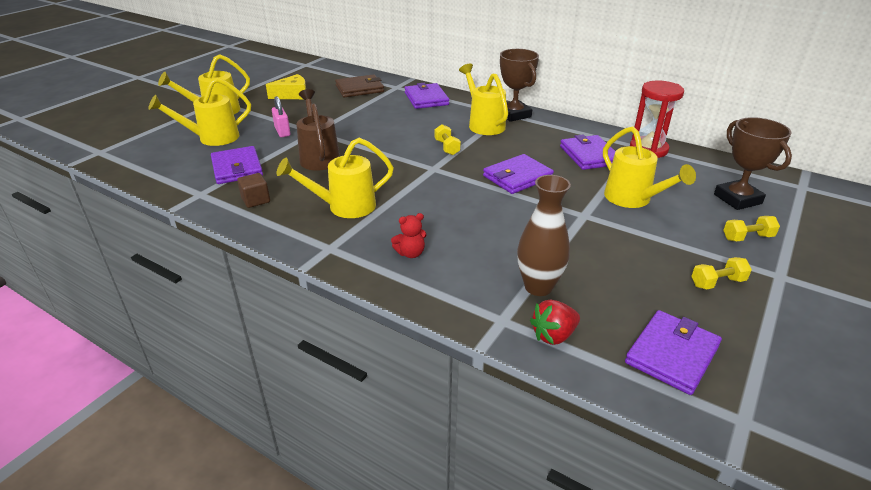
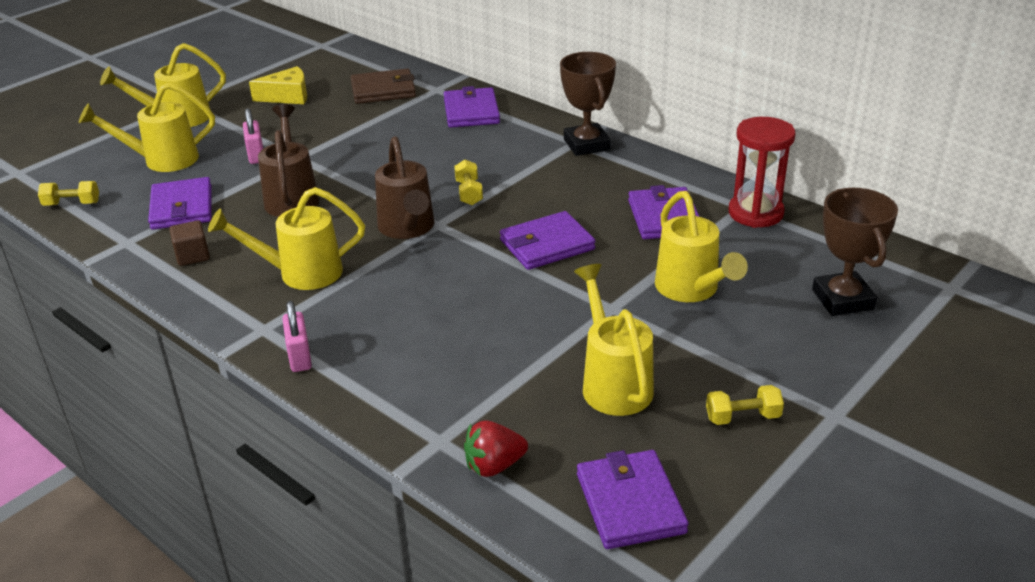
camera: 10 degrees right, 0 degrees up
red teddy bear [391,213,426,258] -> none
yellow watering can [459,64,508,135] -> yellow watering can moved to [574,264,654,416]
brown vase [517,175,571,296] -> none
purple wallet [625,310,722,395] -> purple wallet turned 60 degrees counterclockwise [577,450,689,549]
yellow dumbbell [723,216,780,242] -> yellow dumbbell moved to [38,181,99,206]
none -> pink padlock [282,301,312,372]
none -> brown watering can [375,136,435,239]

